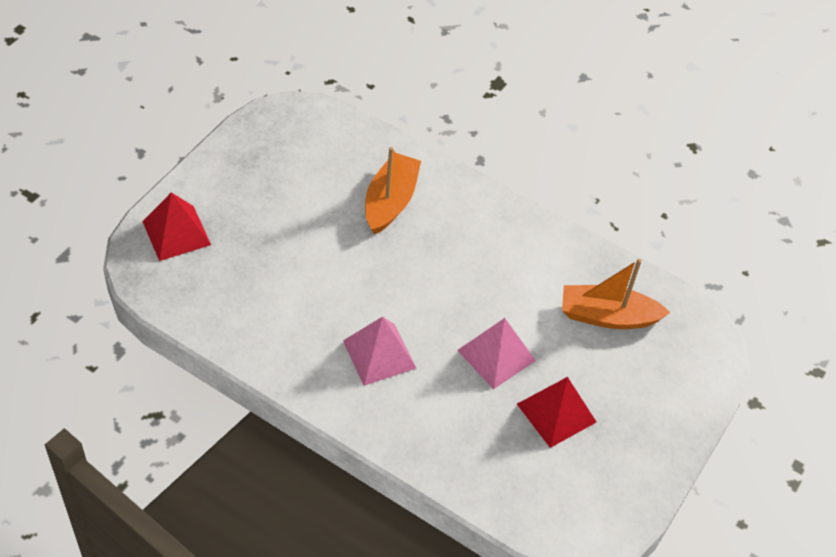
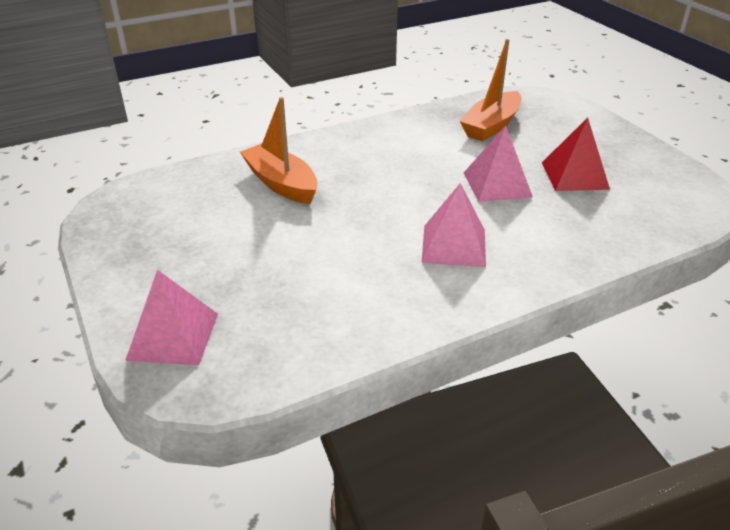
camera: 55 degrees left, 15 degrees down
red pyramid [142,192,211,261] -> pink pyramid [125,270,218,365]

